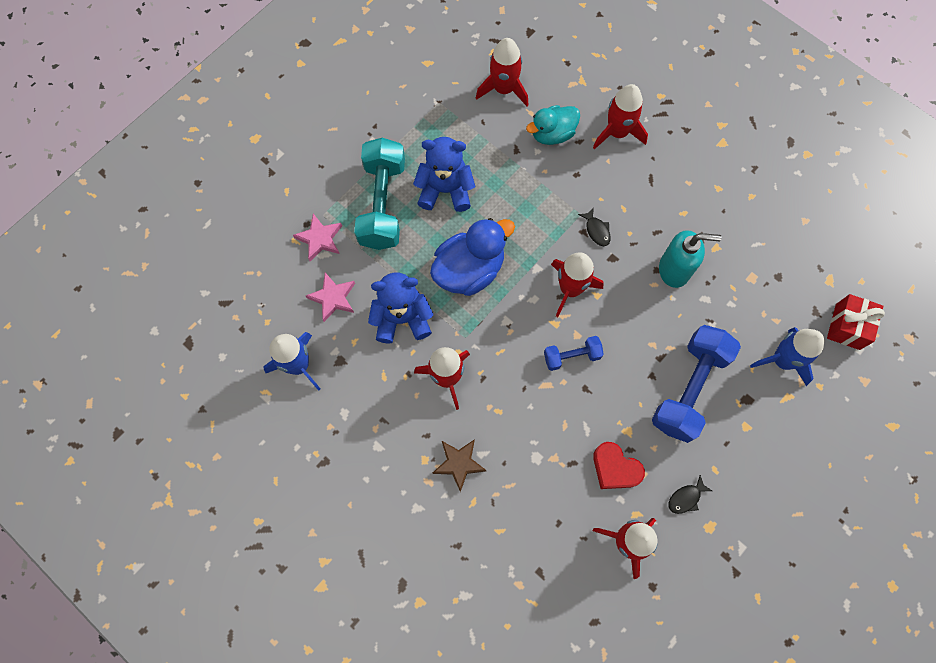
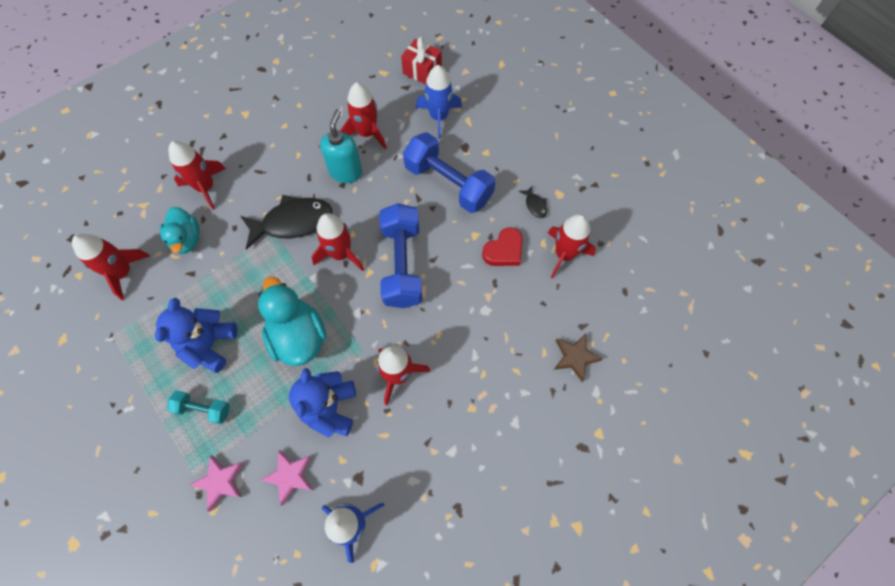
camera: 80 degrees left, 5 degrees down
turquoise dumbbell [354,138,405,250] -> turquoise dumbbell [167,390,230,424], size x0.51
blue duck [430,218,515,296] -> turquoise duck [258,276,327,366]
brown star [433,439,487,492] -> brown star moved to [554,334,603,382]
blue dumbbell [544,336,604,371] -> blue dumbbell [379,203,422,308], size x1.96
black fish [578,207,611,246] -> black fish [241,195,332,249], size x2.33
none -> red rocket [340,82,387,149]

